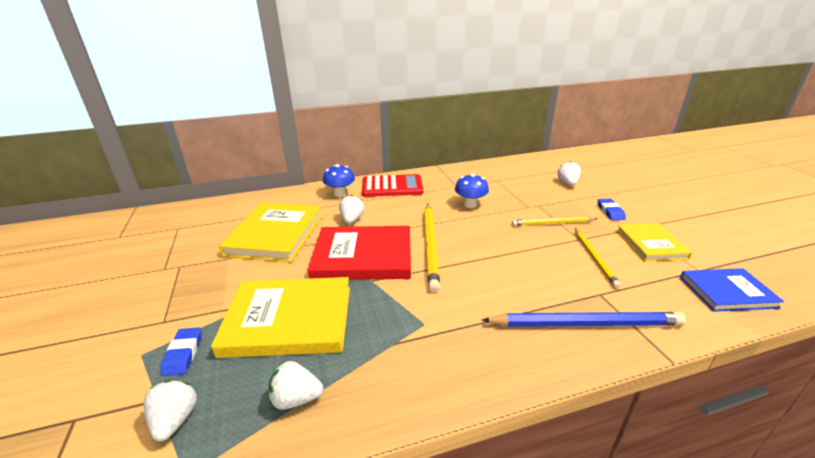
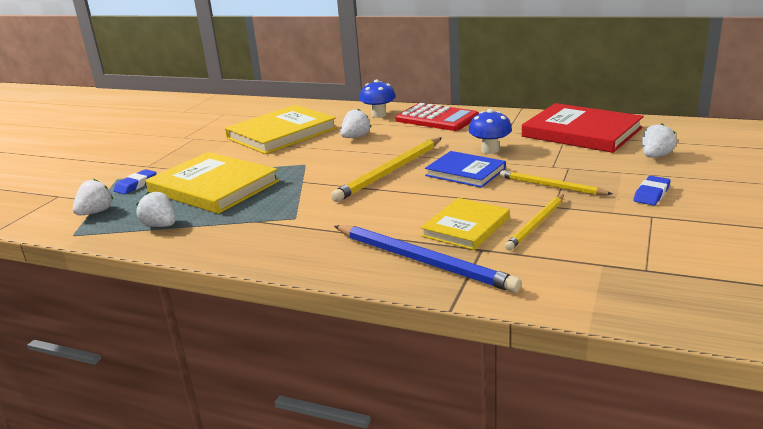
camera: 40 degrees right, 5 degrees down
red book [308,226,411,280] -> red book moved to [522,103,644,153]
yellow book [616,223,692,261] -> yellow book moved to [420,198,510,250]
blue book [680,268,784,312] -> blue book moved to [425,151,506,188]

